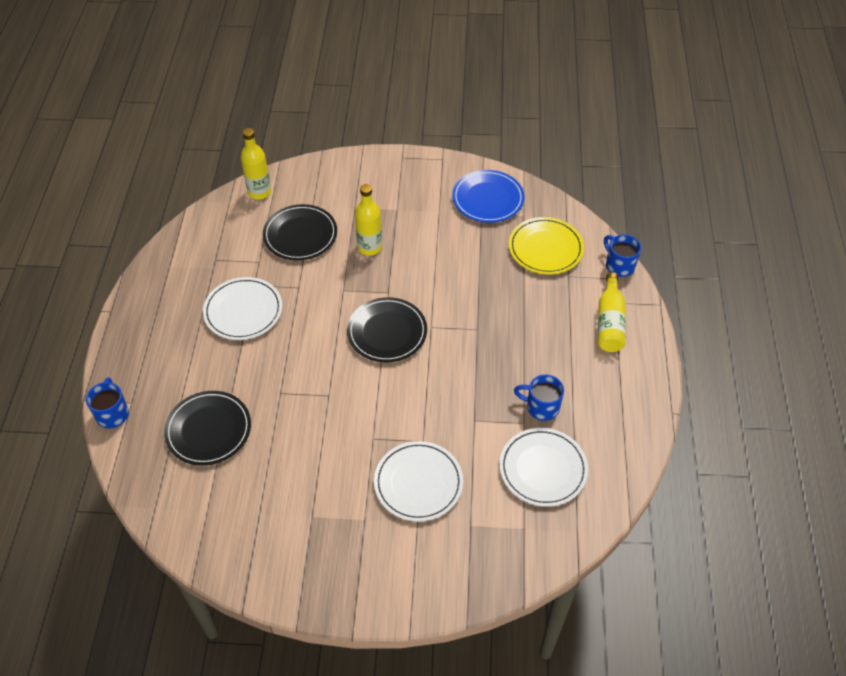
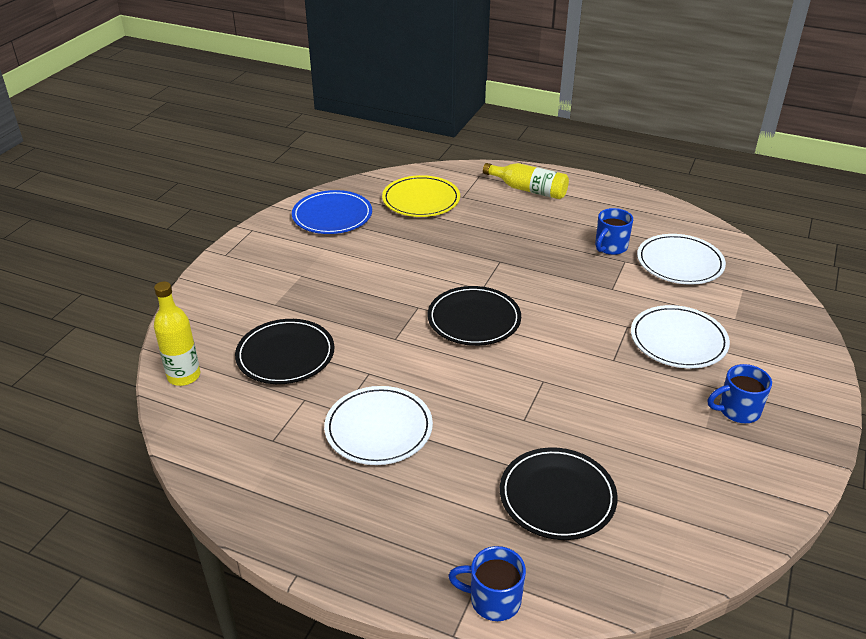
camera: 70 degrees left, 15 degrees down
yellow bottle [355,184,382,256] -> none
blue mug [604,235,641,277] -> blue mug moved to [708,364,772,423]

